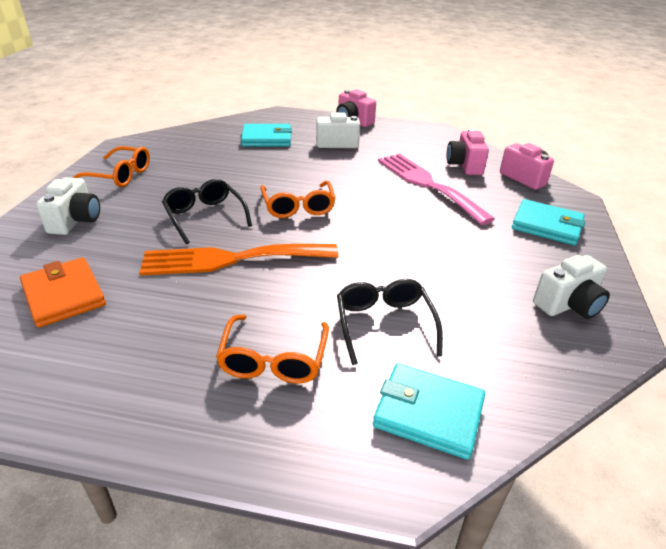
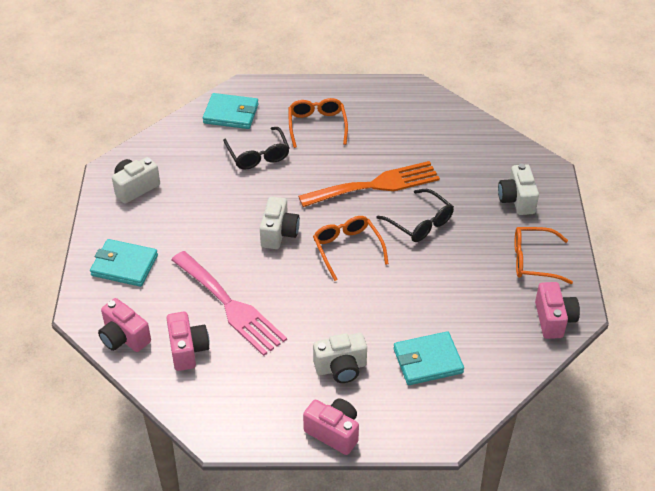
camera: 170 degrees right, 10 degrees up
orange wallet [20,257,106,327] -> none
none -> white camera [260,197,300,249]
none -> pink camera [535,282,580,339]

